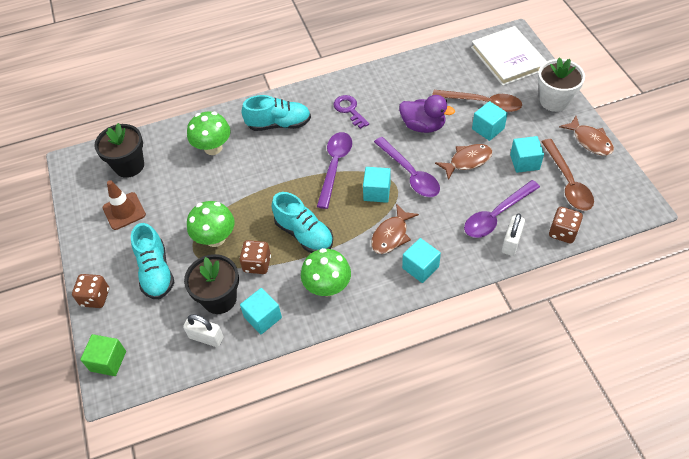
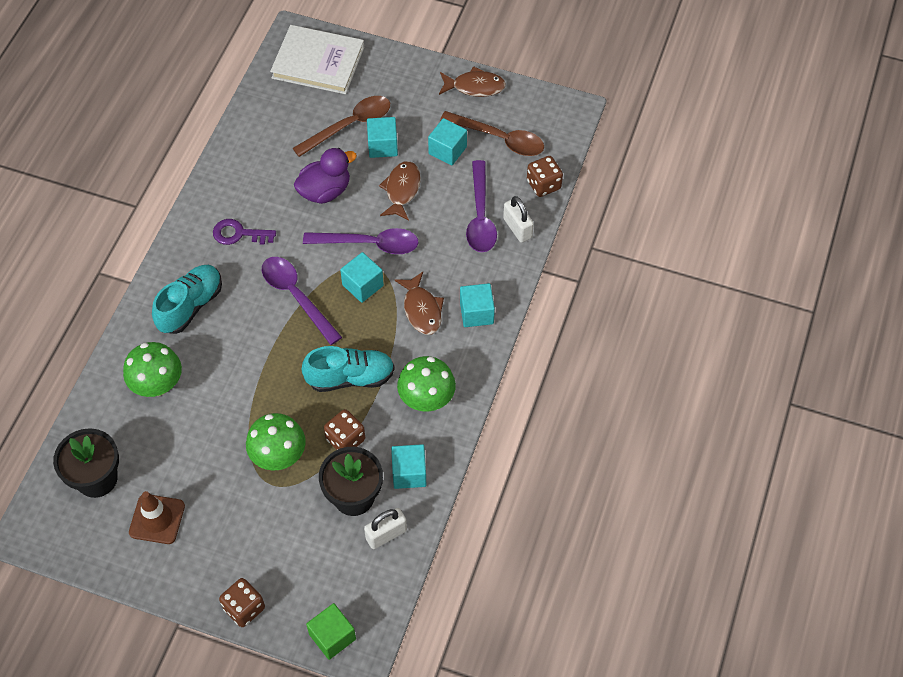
camera: 55 degrees left, 5 degrees up
turquoise shoe [131,223,174,299] -> none
white flower pot [538,57,585,112] -> none

